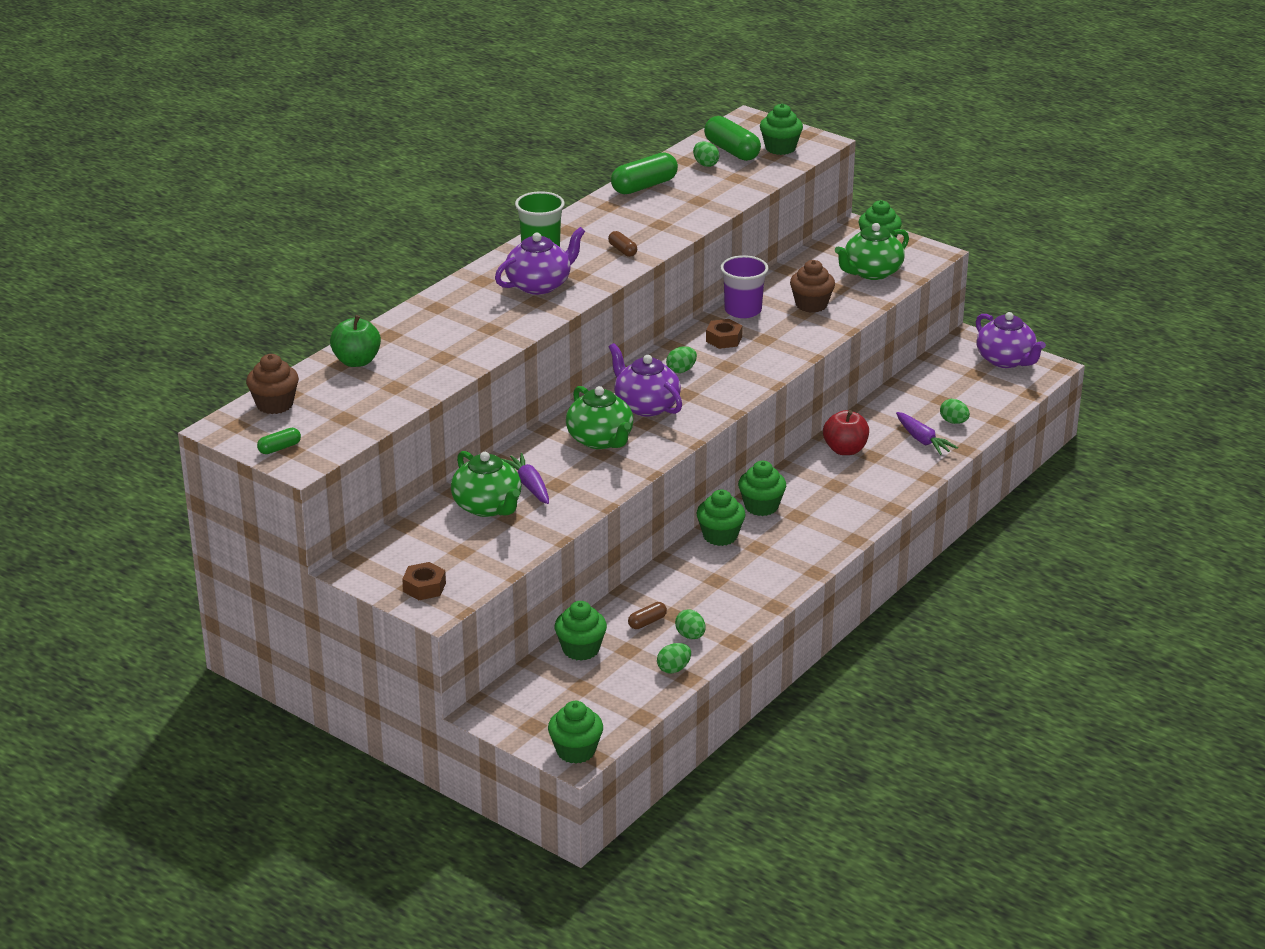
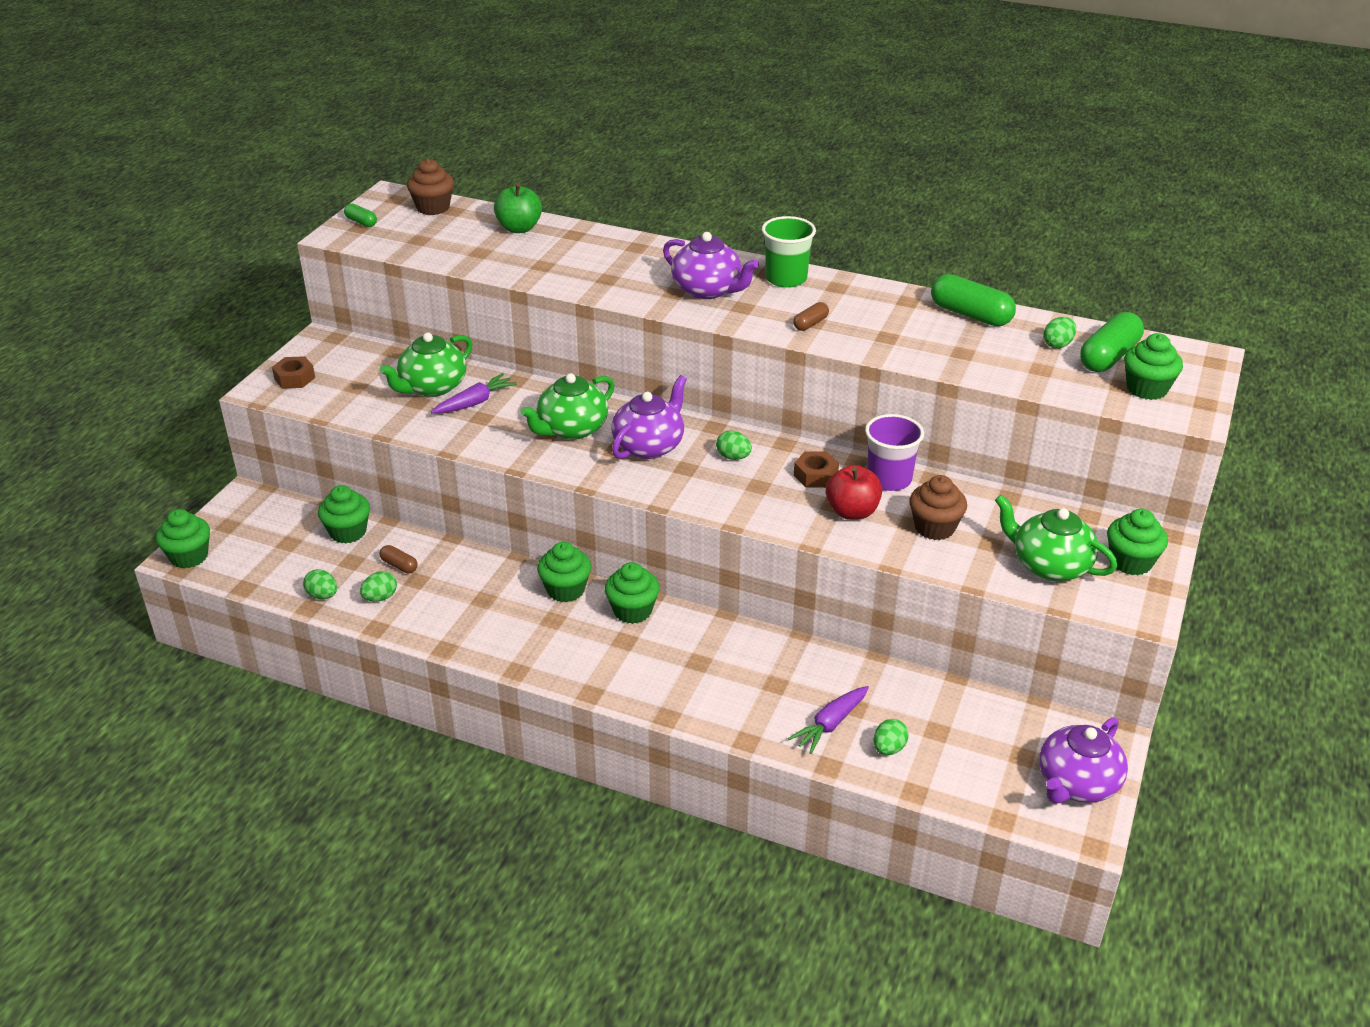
camera: 75 degrees right, 5 degrees up
red apple [823,410,869,455] -> red apple moved to [826,465,882,520]

